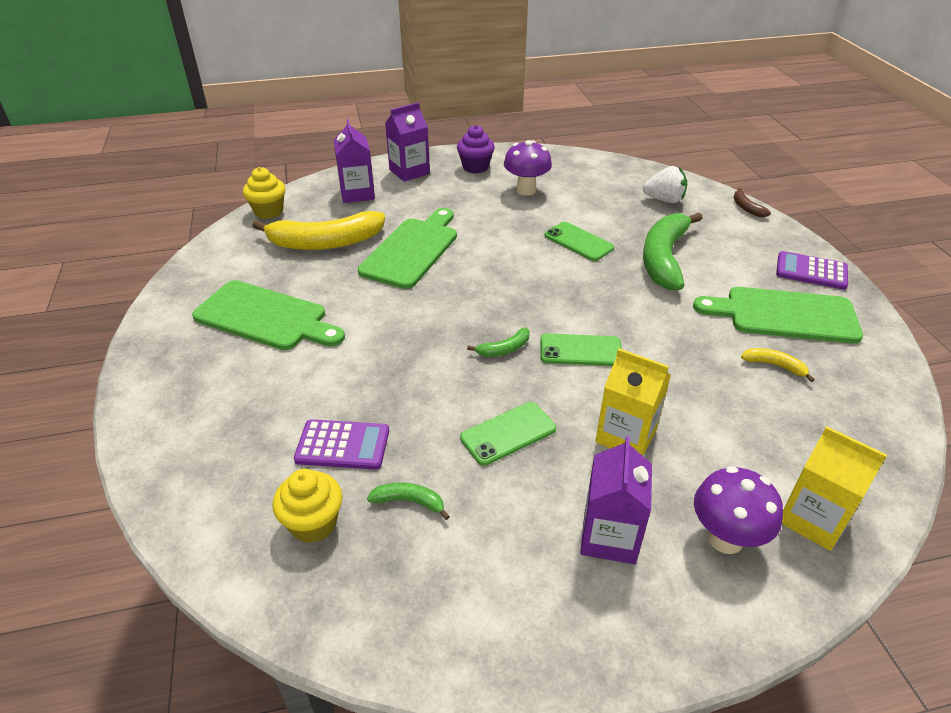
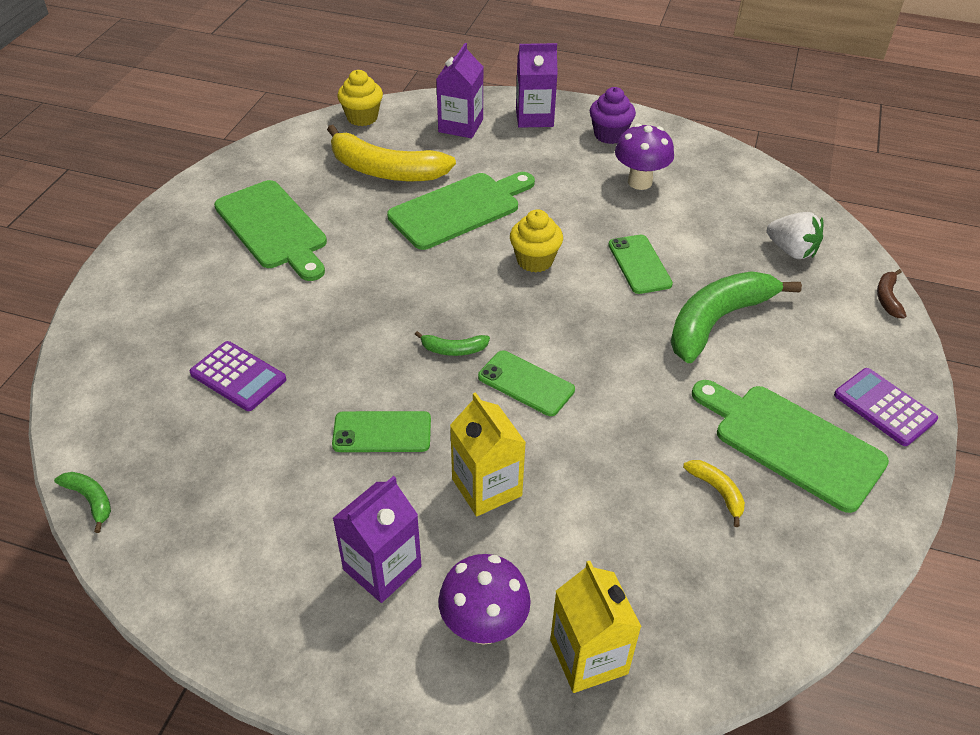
camera: 30 degrees right, 5 degrees up
yellow cupcake [273,469,342,543] -> yellow cupcake moved to [510,209,563,272]
green banana [367,483,450,520] -> green banana moved to [54,472,111,533]

